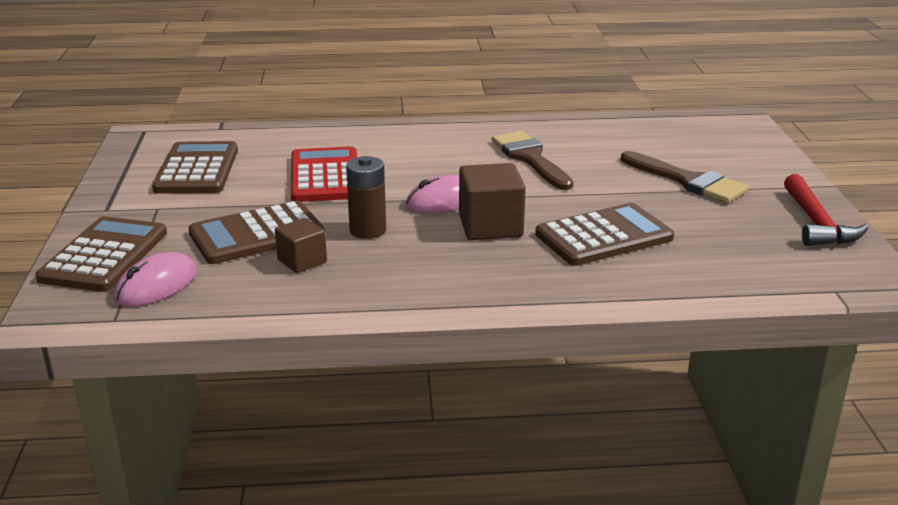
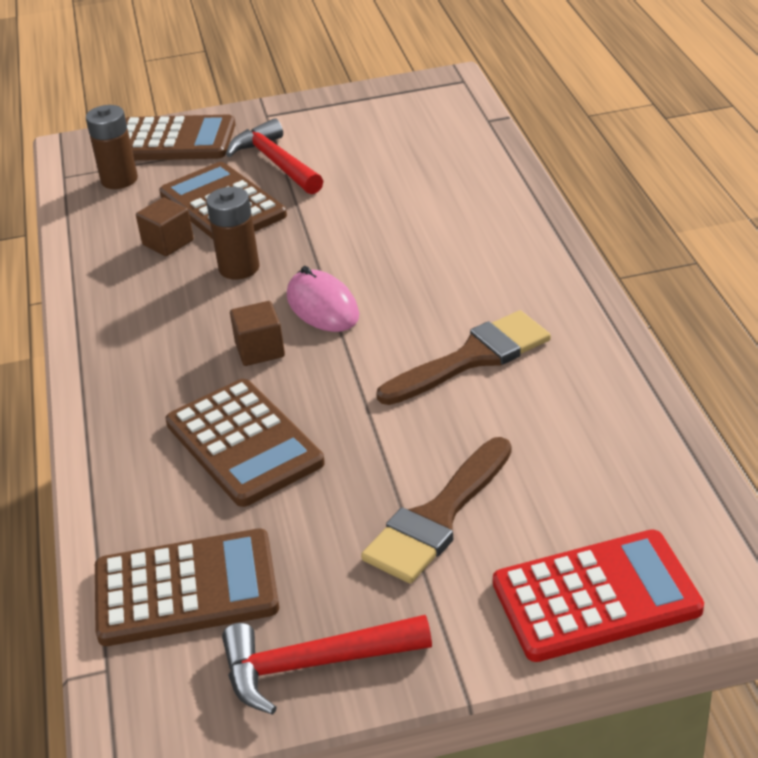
camera: 85 degrees right, 10 degrees up
pink mouse [114,252,197,307] -> brown battery [86,105,138,189]
brown calculator [152,141,238,193] -> brown calculator moved to [95,528,279,646]
red calculator [291,146,357,202] -> red calculator moved to [493,529,704,662]
brown cube [459,163,526,240] -> brown cube [230,301,285,366], size x0.61
none -> red hammer [226,118,323,194]

